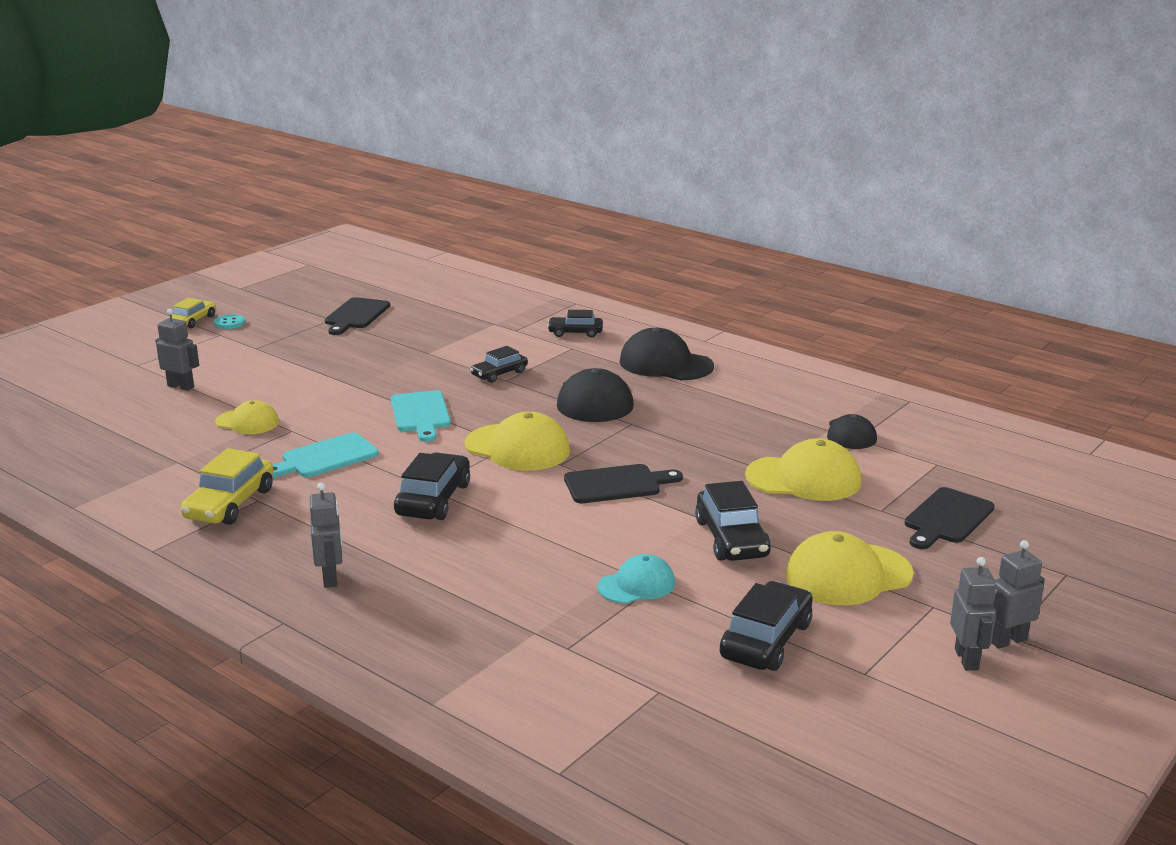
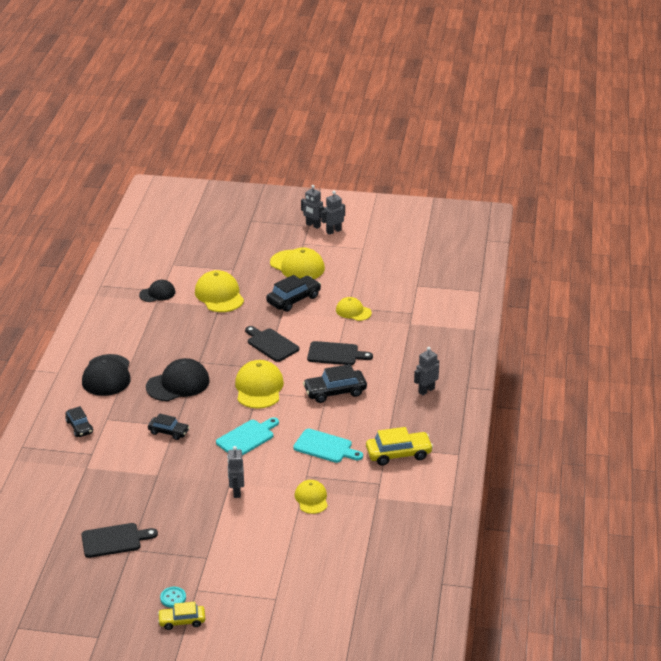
camera: 120 degrees left, 10 degrees up
grey robot [156,309,199,391] -> grey robot moved to [227,446,244,498]
turquoise cap [597,554,675,604] -> yellow cap [336,297,372,321]
black car [720,581,813,671] -> none
black cutting board [905,487,995,549] -> black cutting board moved to [307,341,373,365]

